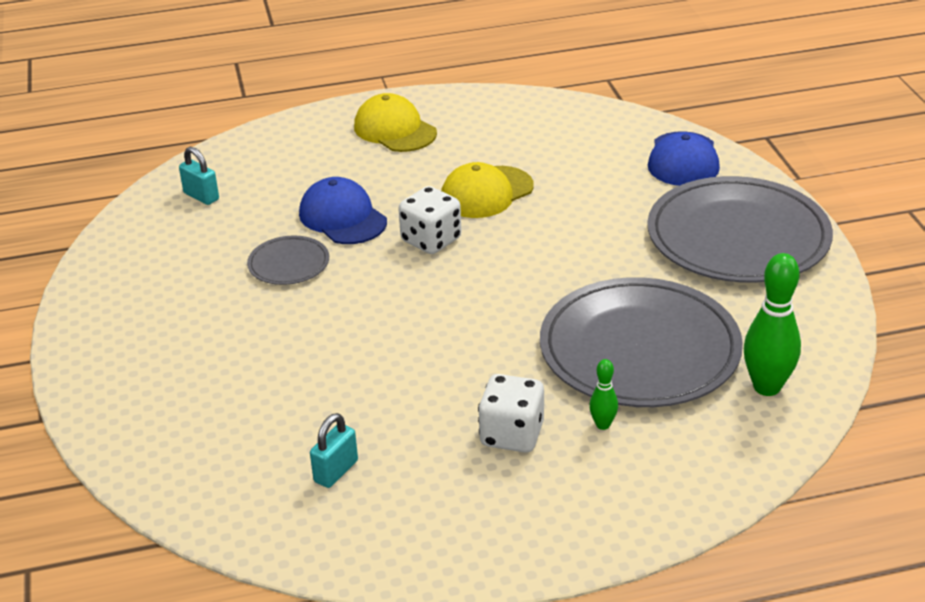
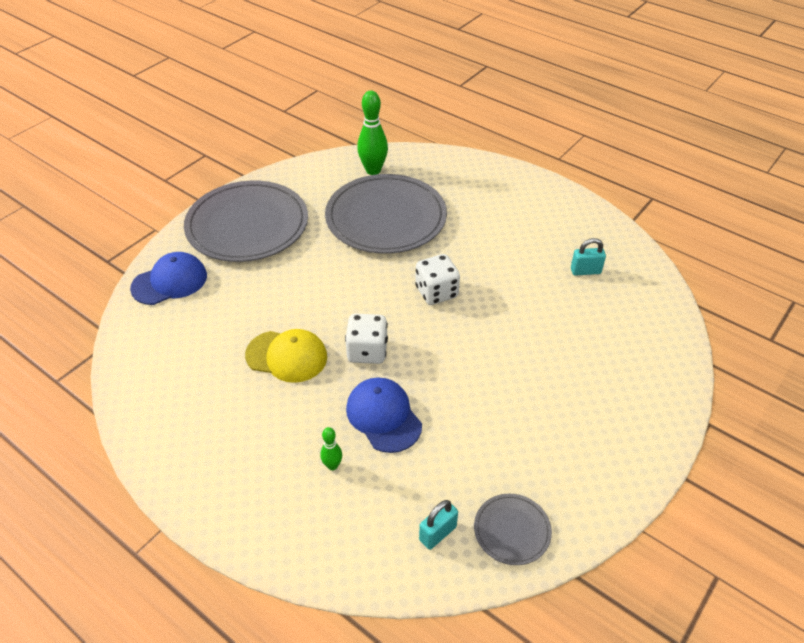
camera: 130 degrees left, 10 degrees up
turquoise padlock [179,147,219,205] -> turquoise padlock turned 45 degrees clockwise [419,500,458,550]
grey plate [247,236,329,285] -> grey plate moved to [474,494,552,565]
blue cap [299,177,387,244] -> blue cap turned 135 degrees clockwise [346,378,422,453]
yellow cap [354,93,437,152] -> none
white dice [478,374,544,453] -> white dice moved to [415,254,460,305]
green bowling pin [589,359,618,430] -> green bowling pin moved to [320,427,342,470]

